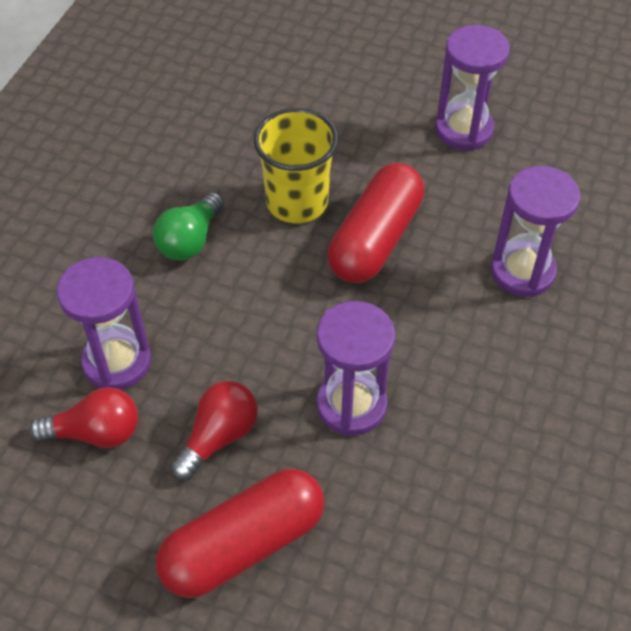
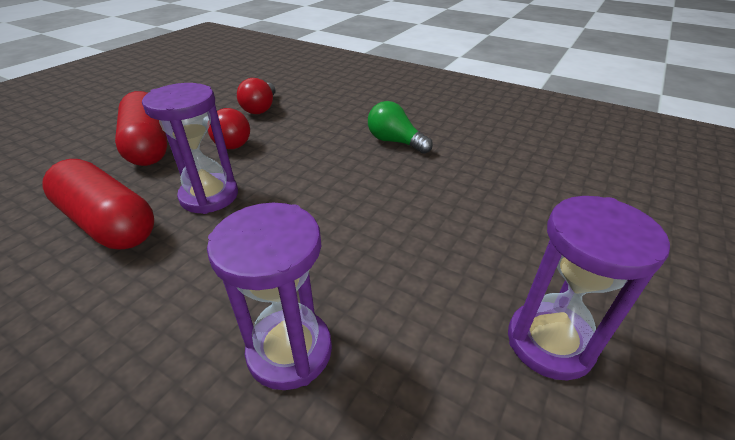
camera: 100 degrees right, 15 degrees down
purple hourglass [57,257,151,390] -> none
yellow cup [253,108,338,223] -> none
red capsule [328,163,424,283] -> red capsule moved to [42,159,154,250]

